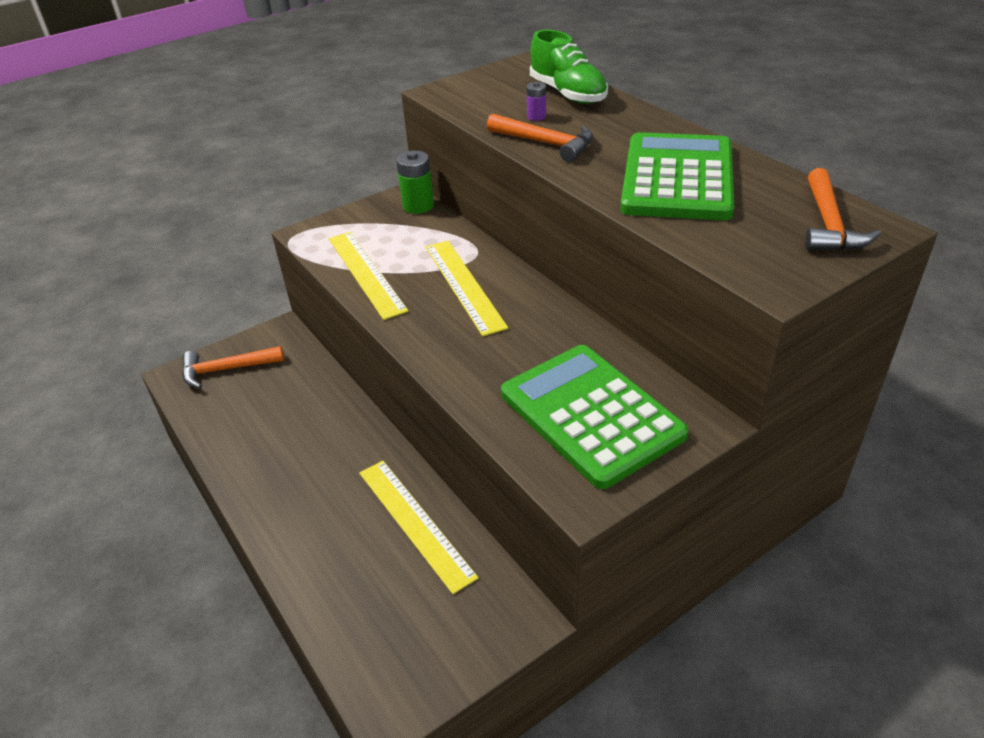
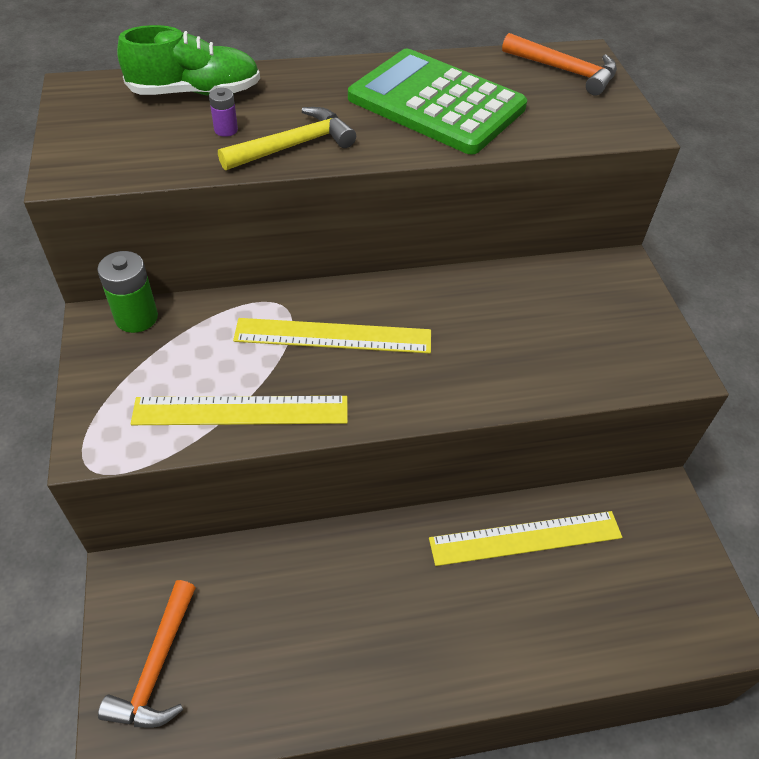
camera: 70 degrees left, 10 degrees up
orange hammer [487,114,593,162] -> yellow hammer [218,107,356,170]
green calculator [501,345,689,489] -> none

